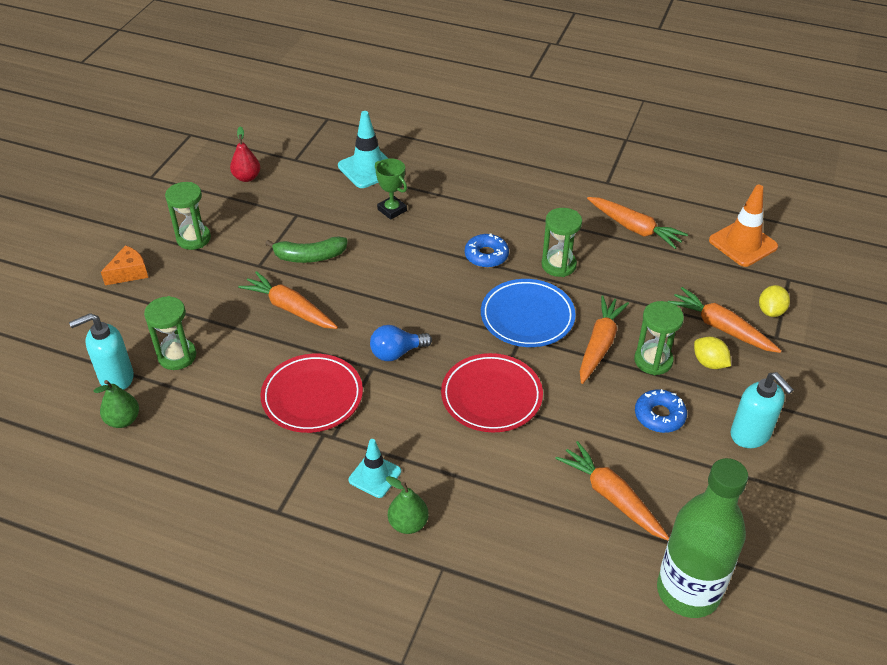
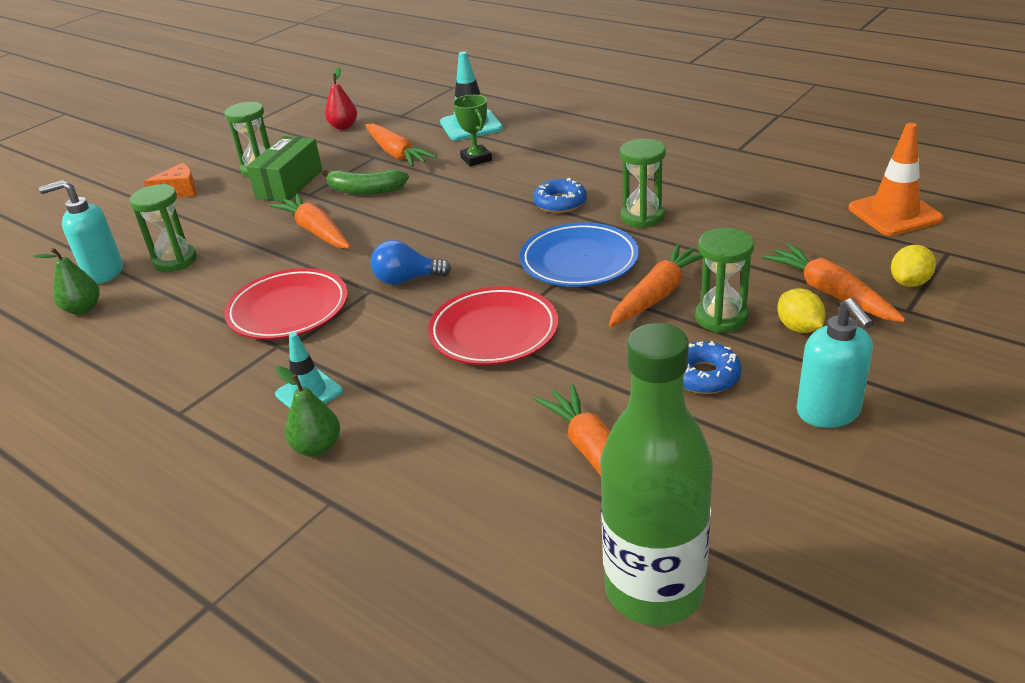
camera: 20 degrees right, 10 degrees down
orange carrot [587,197,688,249] -> orange carrot moved to [365,123,437,167]
none -> green box [246,136,322,202]

